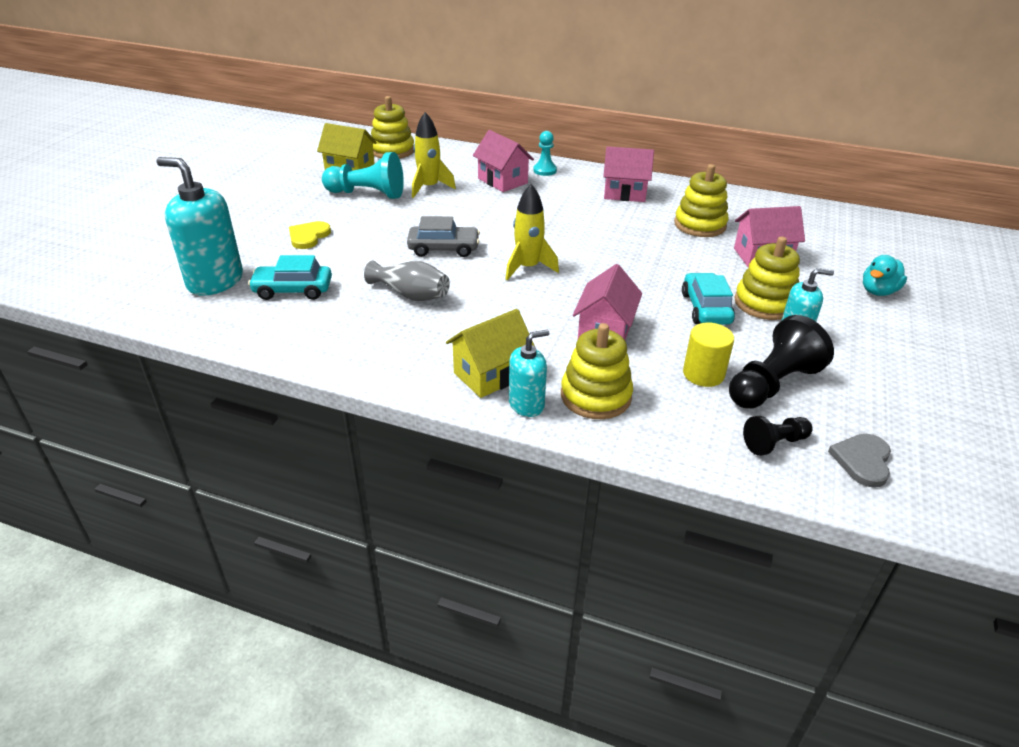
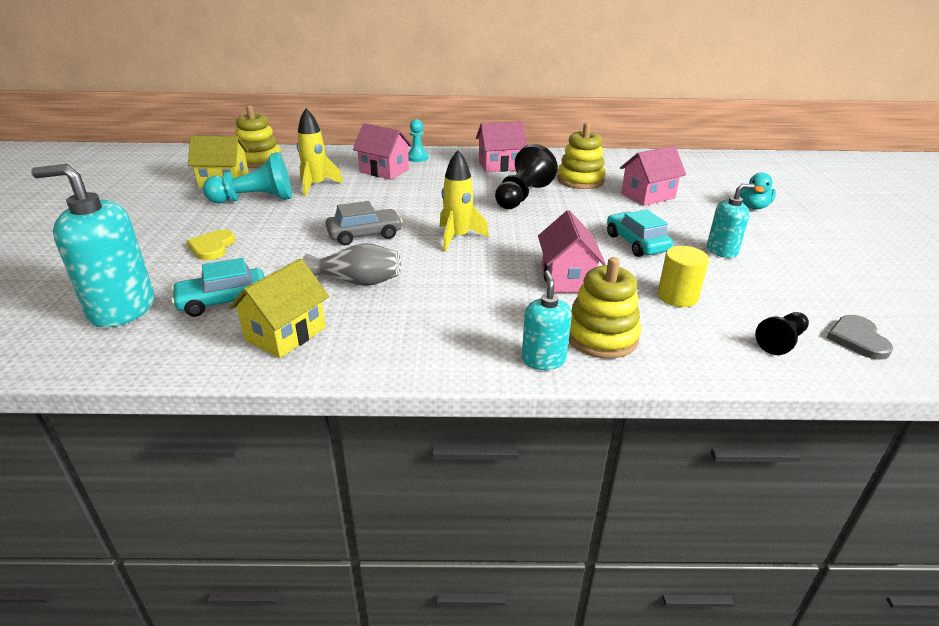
camera: 20 degrees left, 5 degrees down
yellow house [446,309,535,398] -> yellow house moved to [229,258,329,358]
turquoise soap dispenser [509,330,549,417] -> turquoise soap dispenser turned 45 degrees counterclockwise [522,270,572,370]
black pawn [729,315,834,409] -> black pawn moved to [495,144,558,209]
yellow stacking toy [734,236,800,320] -> none

